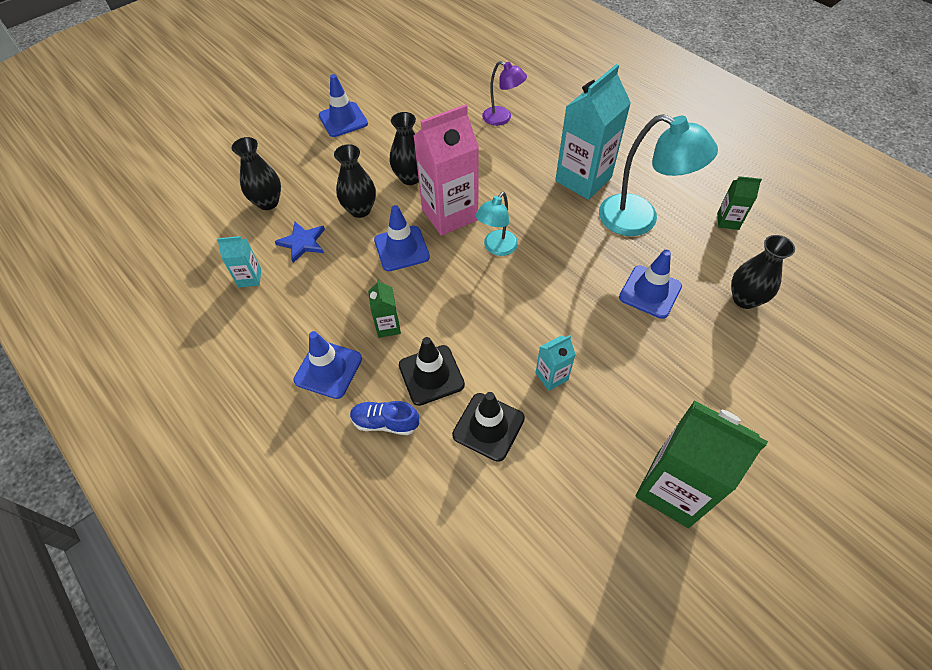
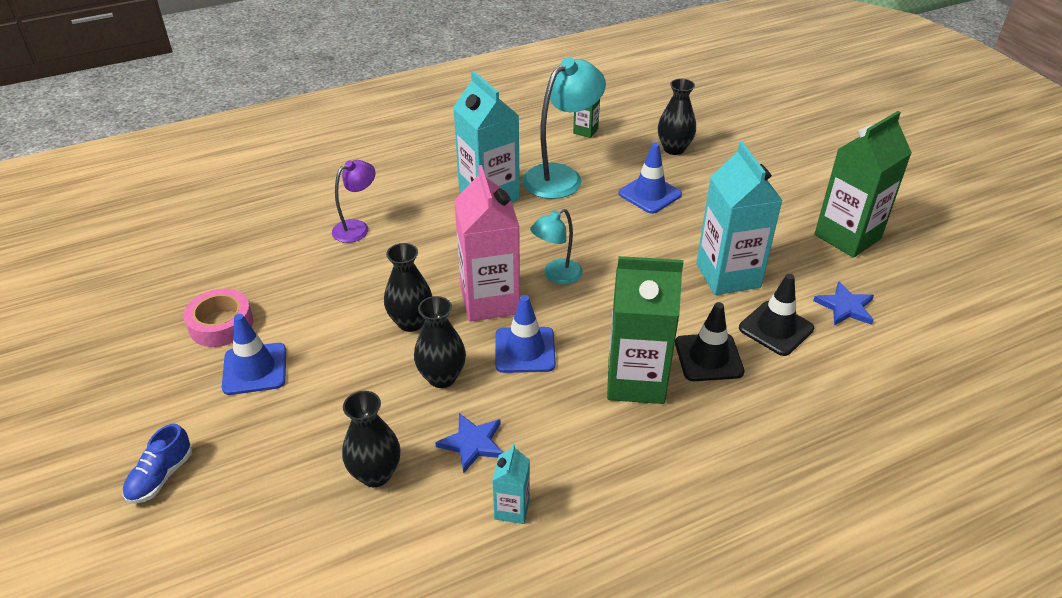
camera: 75 degrees left, 15 degrees down
blue traffic cone [293,331,362,399] -> none
blue shoe [350,401,419,435] -> blue shoe moved to [123,424,192,504]
green carton [368,279,401,338] -> green carton [607,256,684,404], size x2.12
turquoise lamp [475,192,518,256] -> turquoise lamp turned 90 degrees clockwise [530,208,583,284]
turquoise carton [536,335,576,391] -> turquoise carton [696,142,783,295], size x2.12
none -> pink tape [183,289,253,347]
none -> blue star [813,281,874,325]

